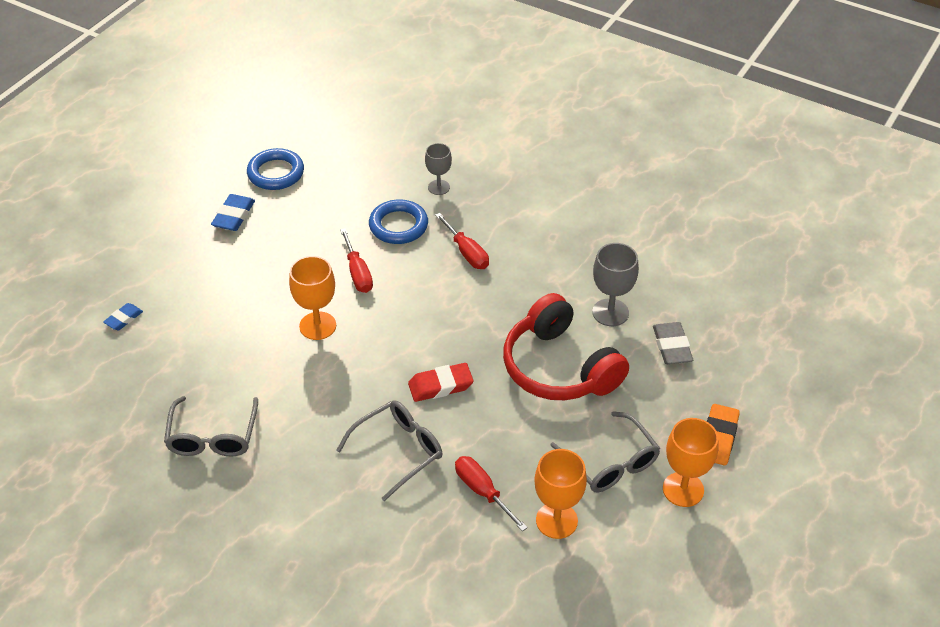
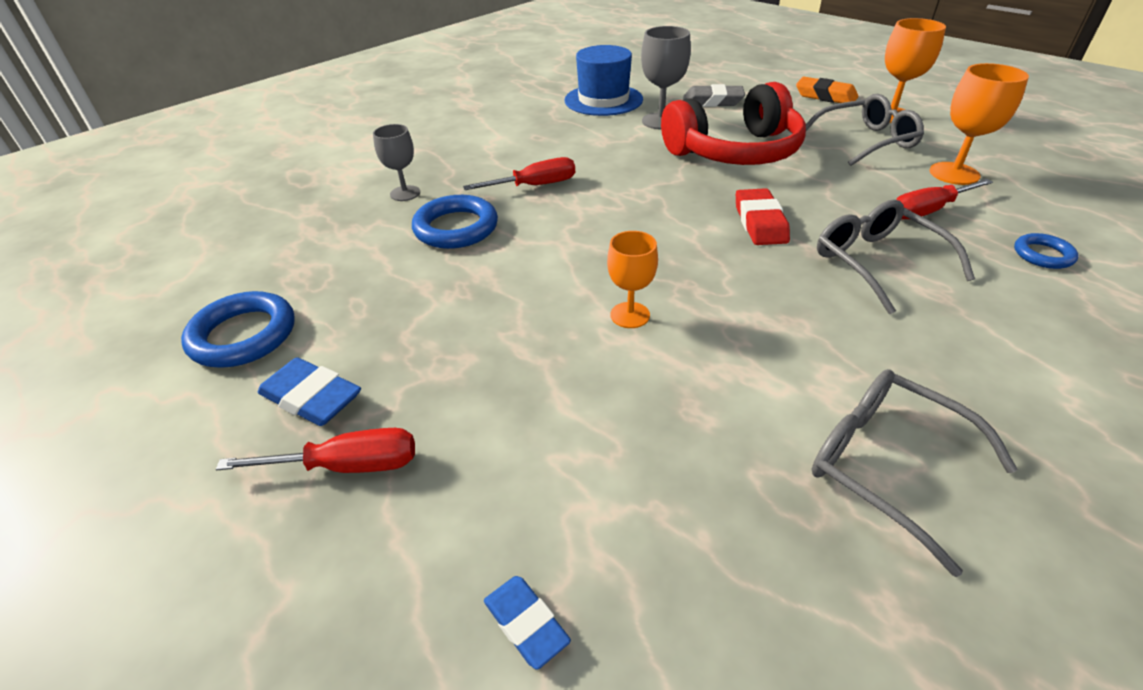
camera: 75 degrees left, 5 degrees down
grey glasses [164,396,258,457] -> grey glasses turned 150 degrees counterclockwise [811,369,1018,577]
orange goblet [289,256,336,340] -> orange goblet [607,231,658,328], size x0.66
red screwdriver [340,228,373,293] -> red screwdriver moved to [216,428,415,473]
none -> blue hat [565,45,643,116]
none -> blue ring [1014,233,1078,269]

